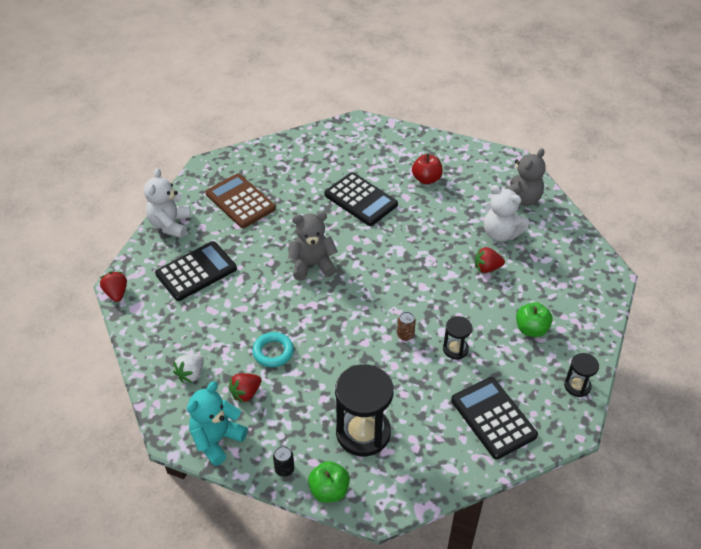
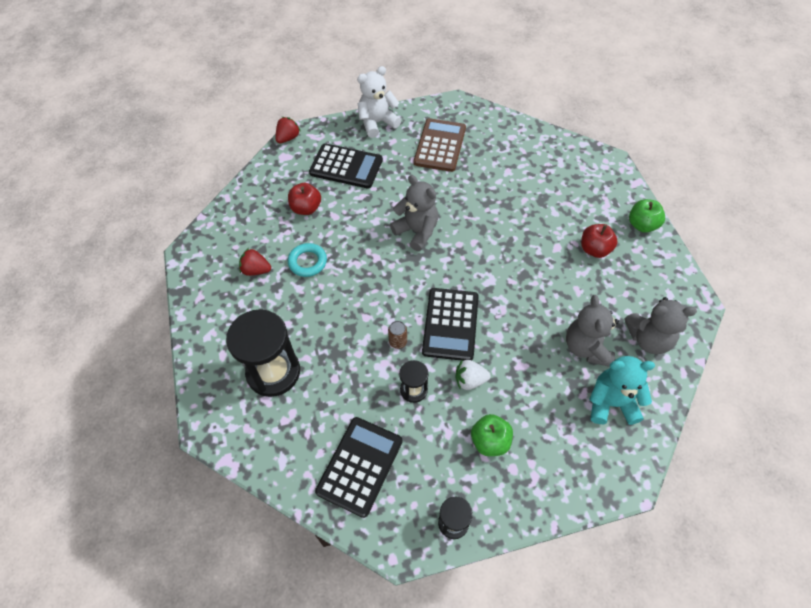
camera: 55 degrees right, 10 degrees up
white strawberry [173,354,204,383] -> white strawberry moved to [456,359,491,390]
turquoise teddy bear [187,381,248,466] -> turquoise teddy bear moved to [589,356,655,425]
black can [273,446,294,477] -> none
green apple [308,461,350,503] -> green apple moved to [629,199,665,233]
black calculator [324,172,398,226] -> black calculator moved to [422,288,479,361]
red strawberry [475,247,505,273] -> none
white teddy bear [484,185,529,242] -> grey teddy bear [566,295,619,367]
none -> red apple [288,183,321,215]

